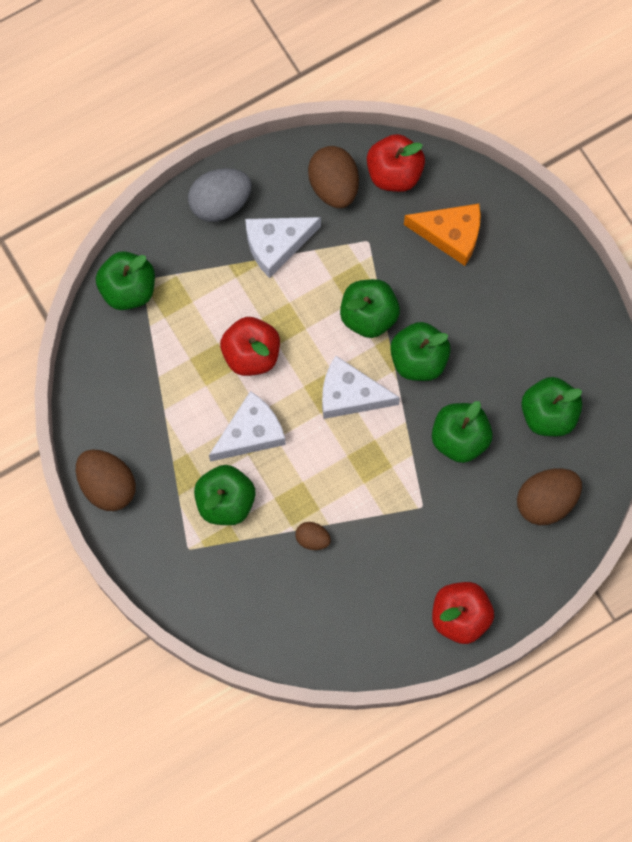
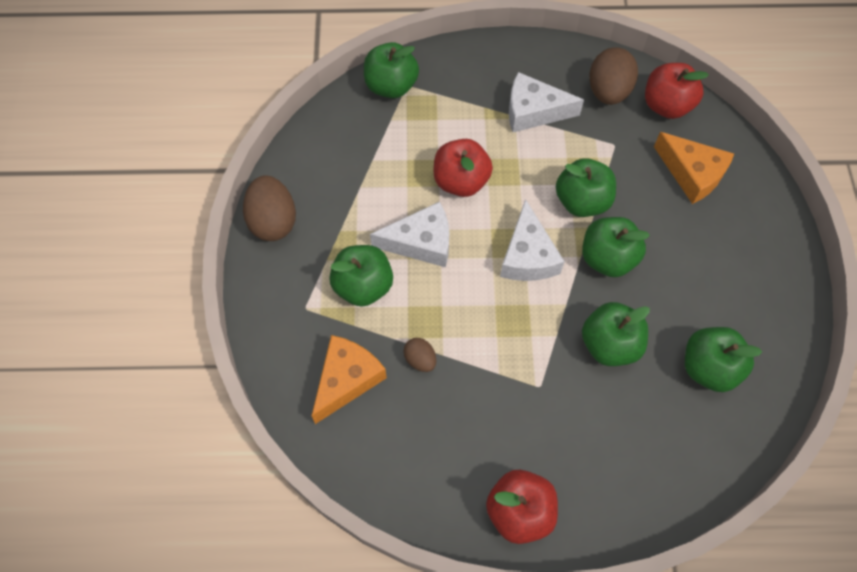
camera: 30 degrees right, 10 degrees down
grey egg [188,168,252,222] -> none
white cheese [322,356,400,419] -> white cheese turned 135 degrees counterclockwise [500,199,565,281]
brown egg [517,468,582,525] -> none
none -> orange cheese [312,335,387,424]

